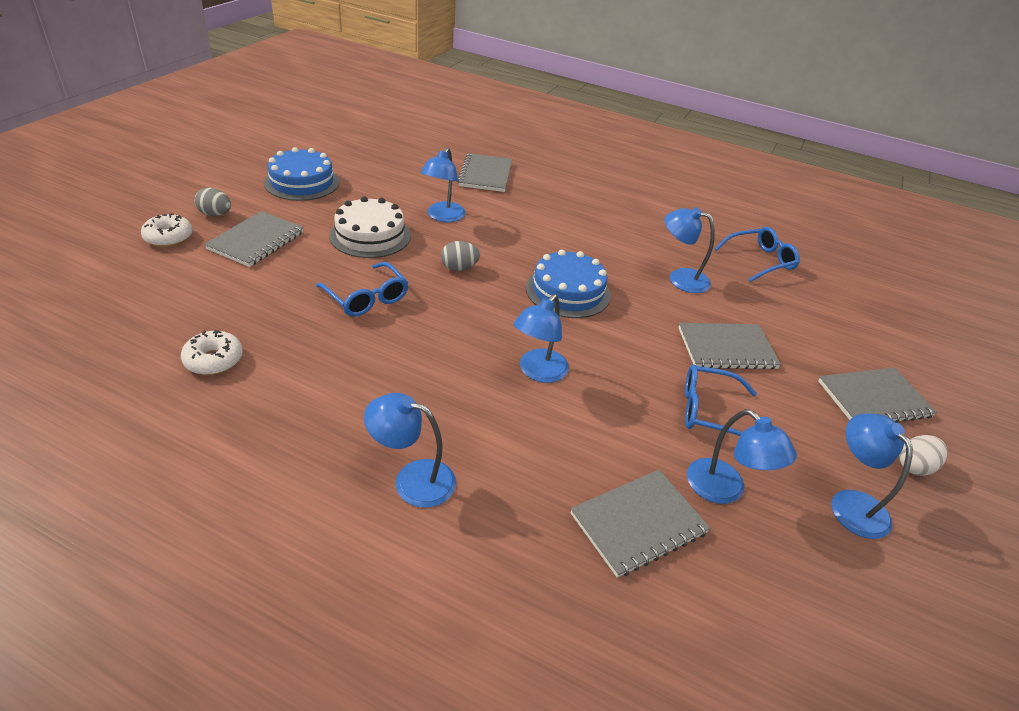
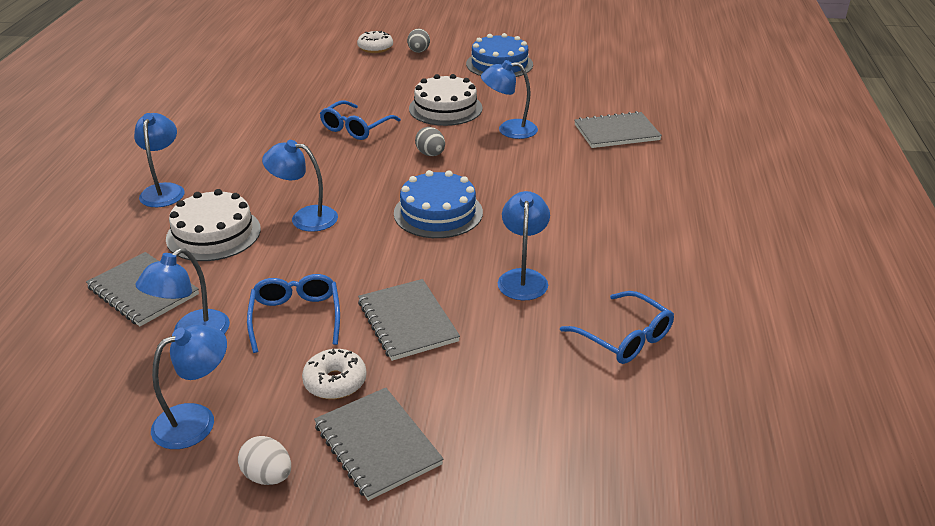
camera: 75 degrees right, 5 degrees down
white donut [181,330,243,375] -> white donut moved to [302,349,367,399]
grey notebook [204,211,304,267] -> none
none -> white cake [166,189,261,261]

